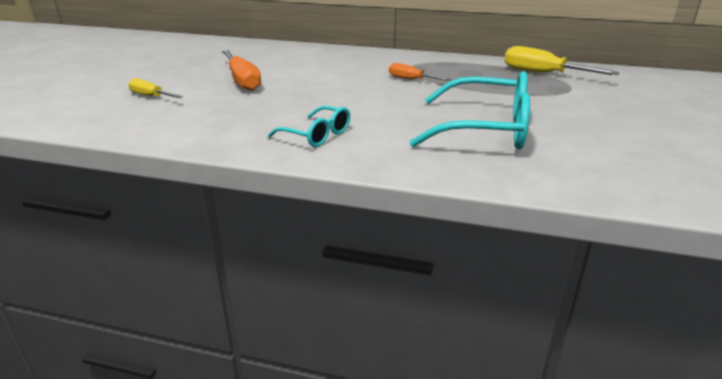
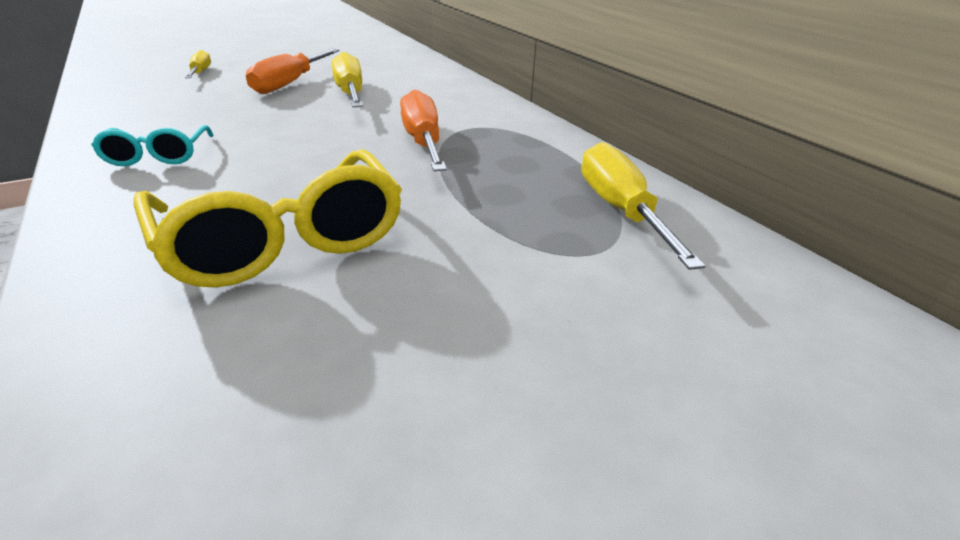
camera: 45 degrees right, 5 degrees up
orange screwdriver [389,63,452,81] -> orange screwdriver [400,89,447,171], size x1.68
turquoise glasses [409,71,530,149] -> yellow glasses [134,149,402,288]
none -> yellow screwdriver [332,52,363,107]

